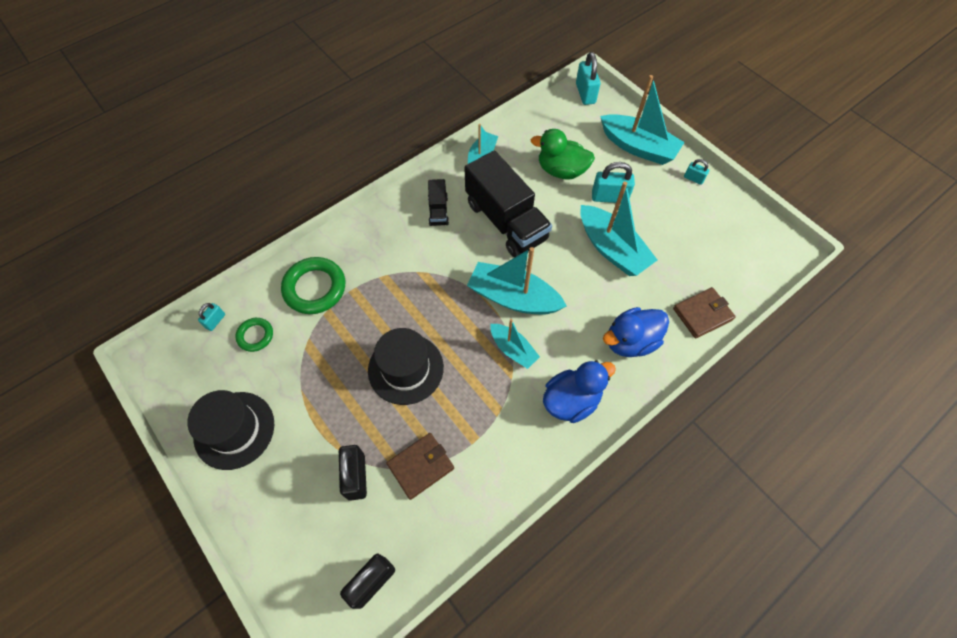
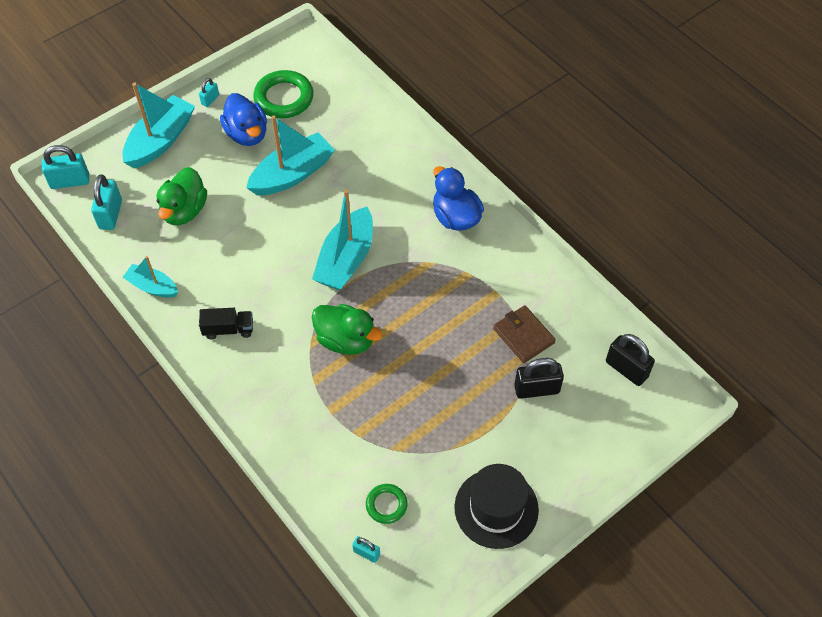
camera: 90 degrees left, 5 degrees down
green ring [281,257,345,314] -> green ring moved to [253,70,314,118]
black hat [368,328,444,405] -> none
black truck [465,150,552,258] -> none
turquoise boat [491,319,540,369] -> none
turquoise padlock [592,162,635,203] -> turquoise padlock moved to [91,174,122,230]
blue duck [603,307,669,357] -> blue duck moved to [220,93,267,146]
brown wallet [673,287,736,339] -> none
none -> green duck [312,304,382,355]

